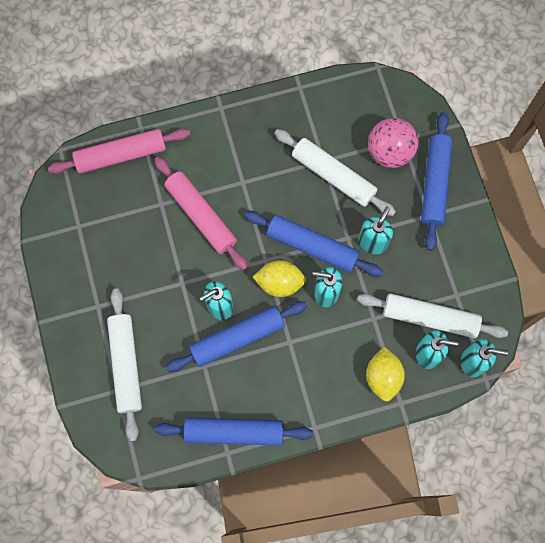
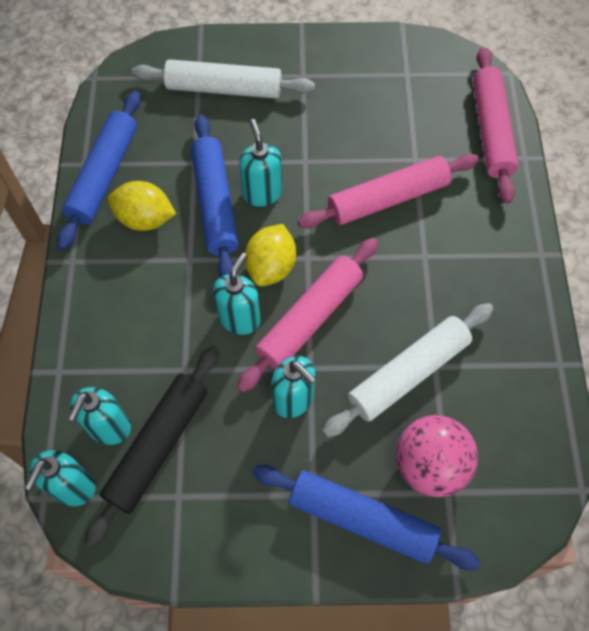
camera: 105 degrees right, 10 degrees down
blue rolling pin [244,211,383,277] -> pink rolling pin [237,238,378,393]
white rolling pin [357,293,508,338] -> black rolling pin [84,346,219,548]
yellow lemon [366,347,405,402] -> yellow lemon moved to [108,181,176,231]

